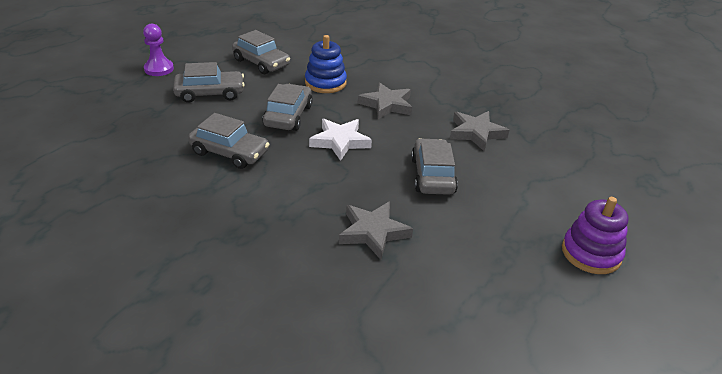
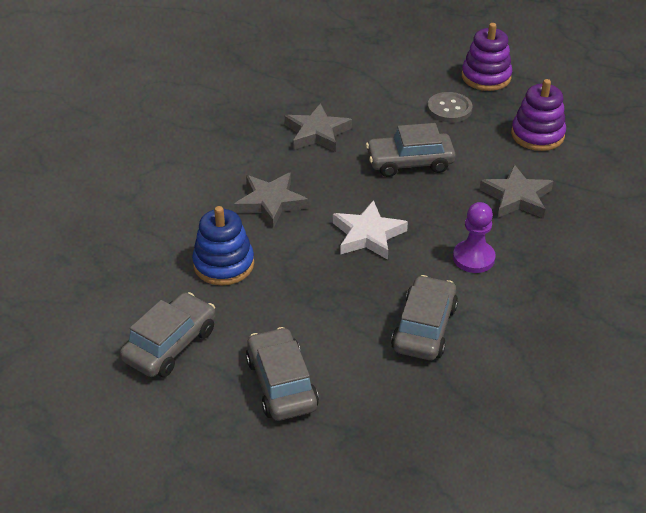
camera: 95 degrees left, 5 degrees up
purple pawn [143,24,174,76] -> purple pawn moved to [453,202,496,273]
grey car [262,84,313,131] -> none
none -> grey button [427,92,472,123]
none -> purple stacking toy [511,79,566,151]

